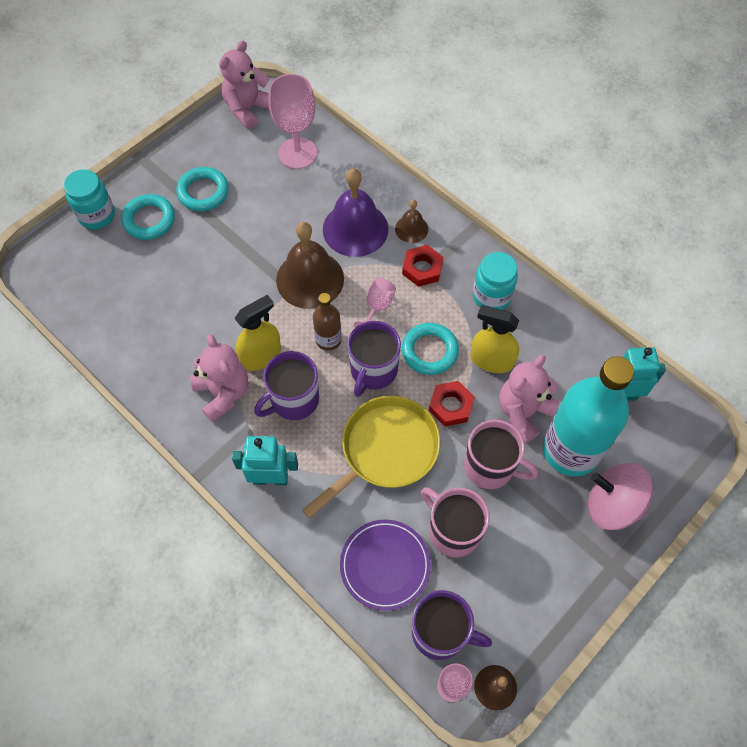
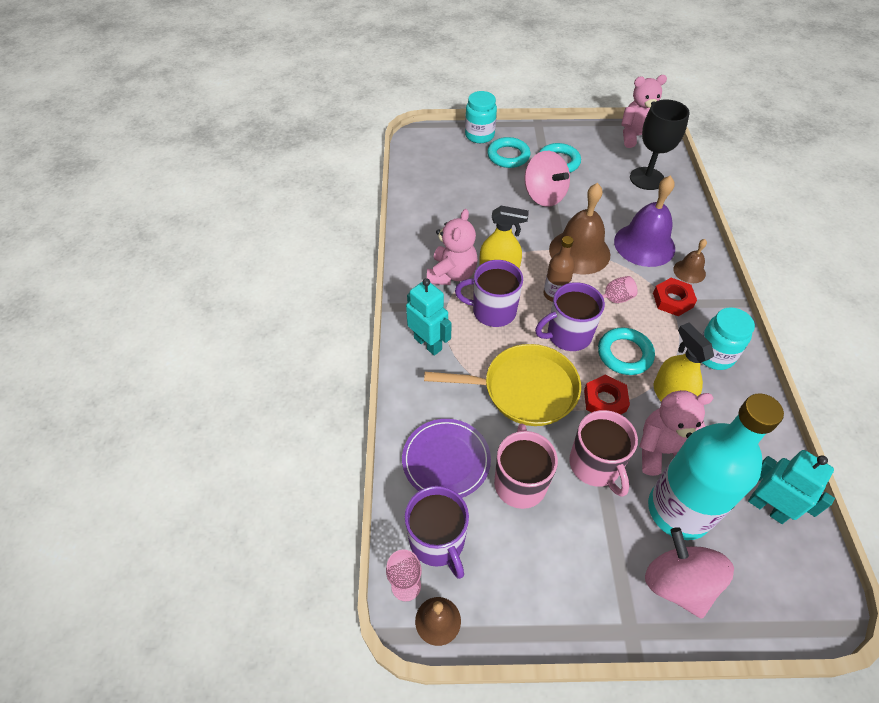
camera: 45 degrees right, 10 degrees down
pink goblet [268,74,317,169] -> black goblet [630,99,690,190]
none -> pink spinning top [525,151,570,207]

